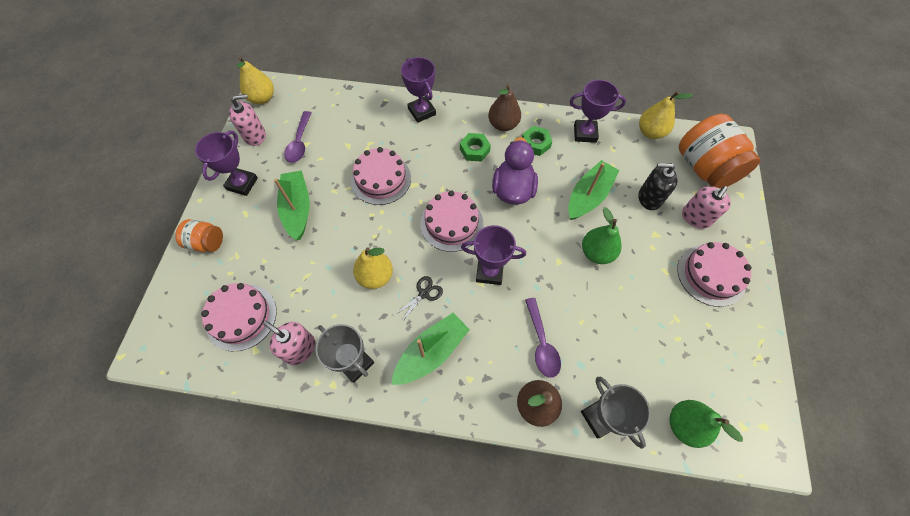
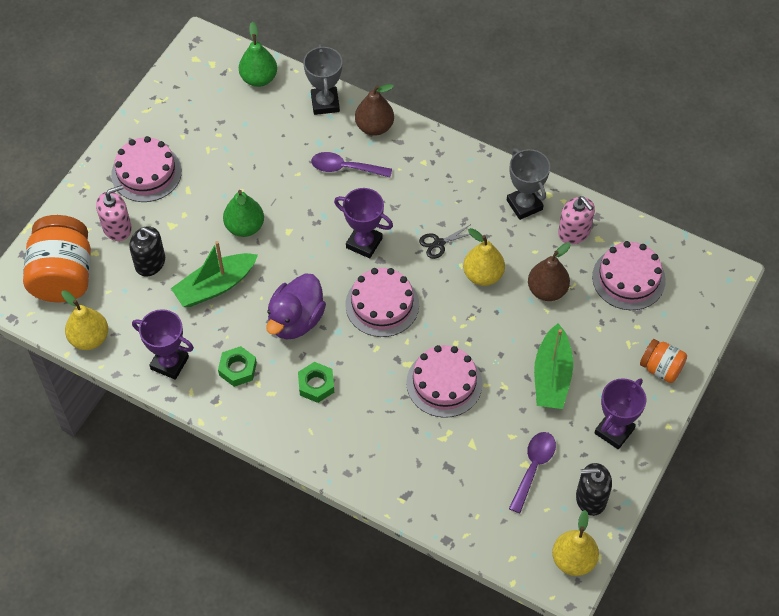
camera: 160 degrees left, 5 degrees down
pink soap dispenser [229,94,266,146] -> black soap dispenser [576,463,612,516]
green boat [391,313,470,385] -> none
purple trophy [401,57,436,123] -> none
brown pear [488,84,521,131] -> brown pear moved to [528,242,571,301]
purple spoon [525,298,561,378] -> purple spoon turned 90 degrees counterclockwise [311,152,392,177]

